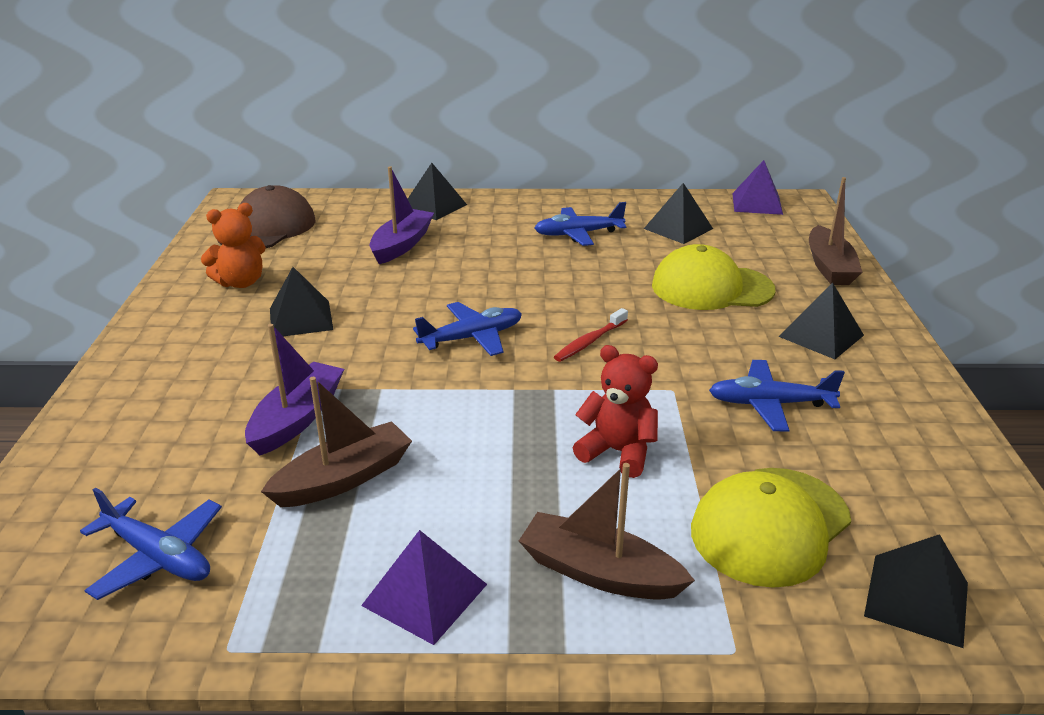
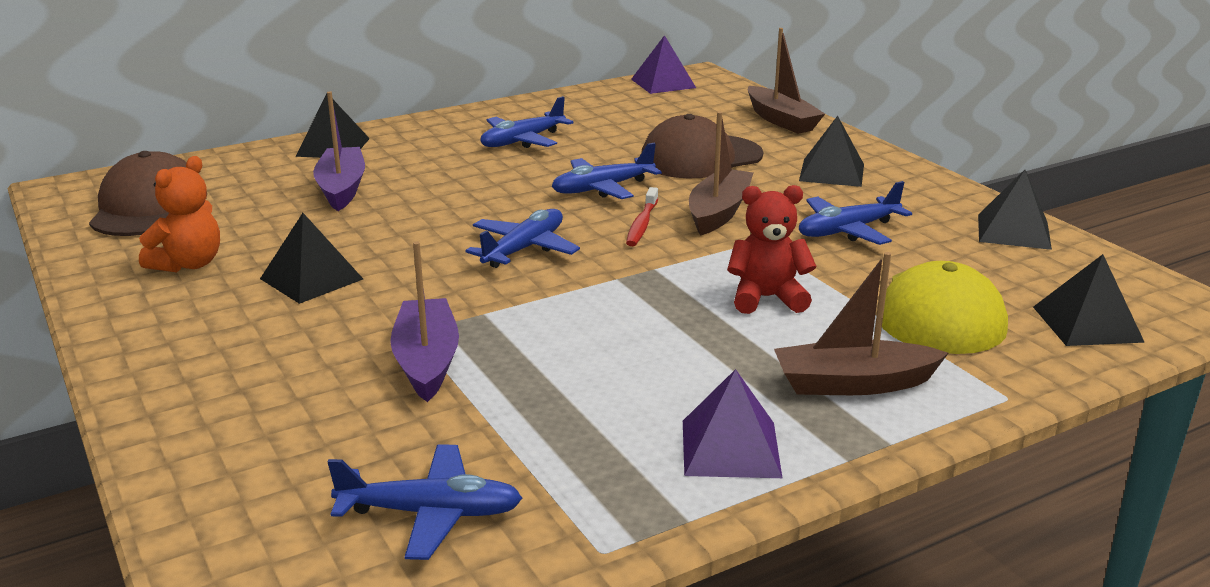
camera: 30 degrees left, 5 degrees down
brown boat [261,377,412,507] -> brown boat moved to [689,112,753,236]
black pyramid [644,183,713,244] -> black pyramid moved to [978,170,1052,250]
yellow cap [652,244,775,310] -> brown cap [641,114,763,178]
none -> blue plane [552,143,662,199]

